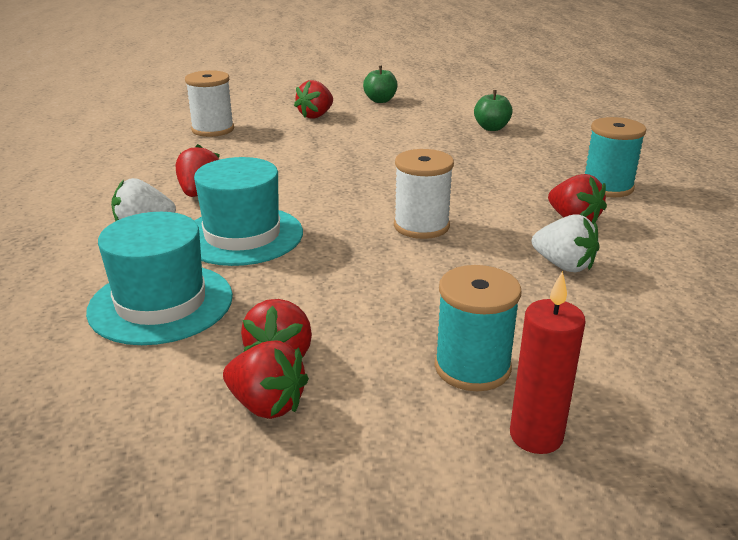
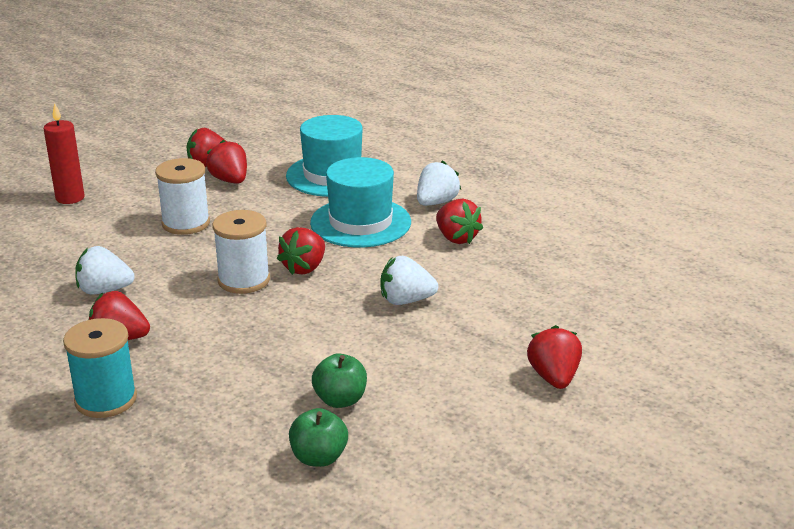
camera: 140 degrees right, 0 degrees up
white spool [185,70,234,137] -> white spool moved to [155,158,210,235]
green apple [363,66,397,103] -> green apple moved to [312,353,367,408]
turquoise spool [435,265,522,391] -> none
none -> red strawberry [277,227,325,275]
none -> white strawberry [381,255,438,305]

